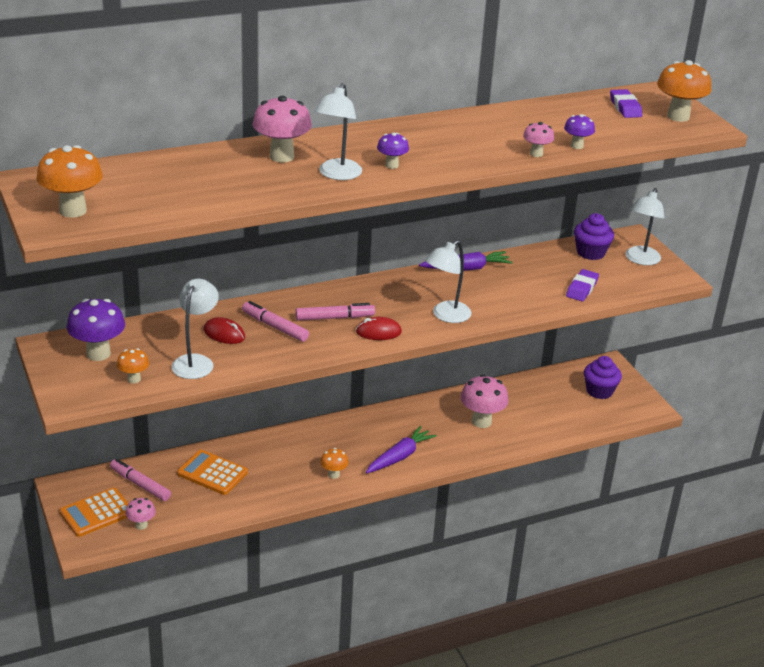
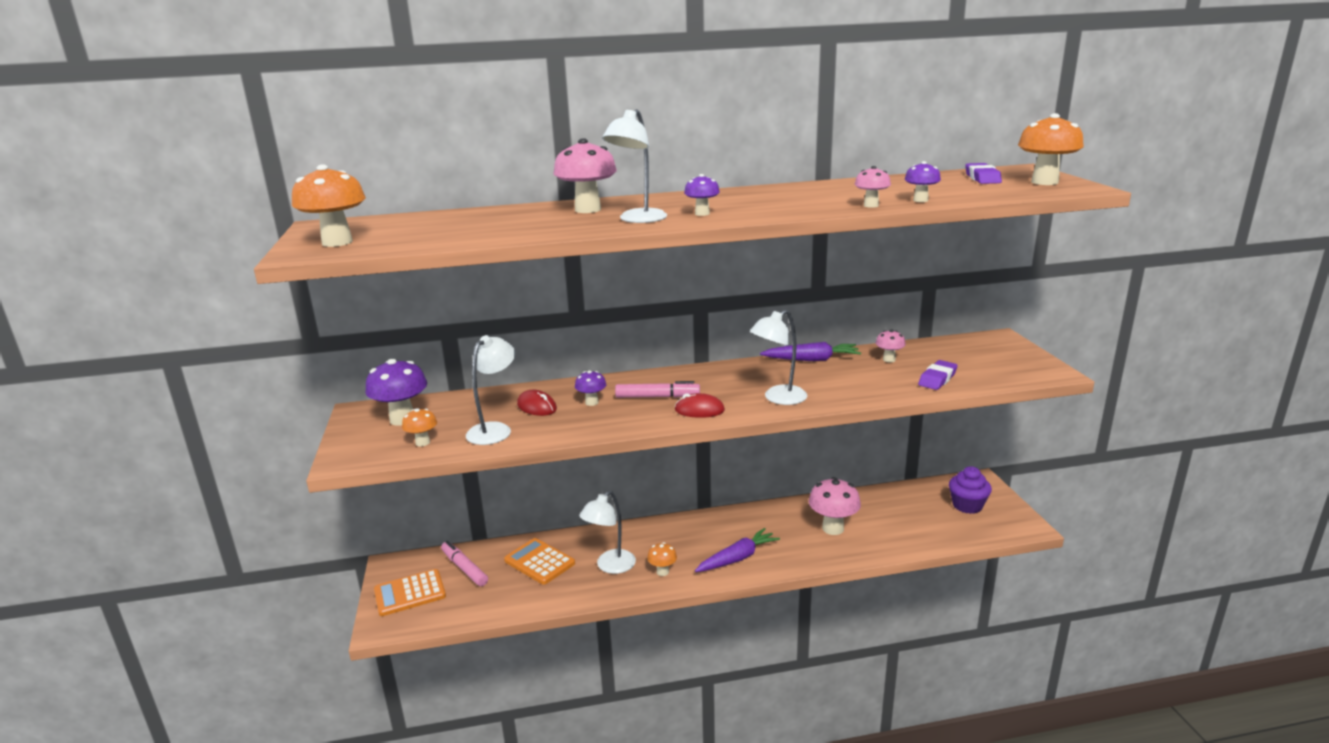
camera: 15 degrees right, 10 degrees down
pink mushroom [126,498,156,530] -> pink mushroom moved to [876,329,906,362]
pink marker [242,301,309,342] -> purple mushroom [575,370,606,406]
purple cupcake [574,213,614,260] -> none
white lamp [625,188,664,265] -> white lamp moved to [579,491,636,574]

